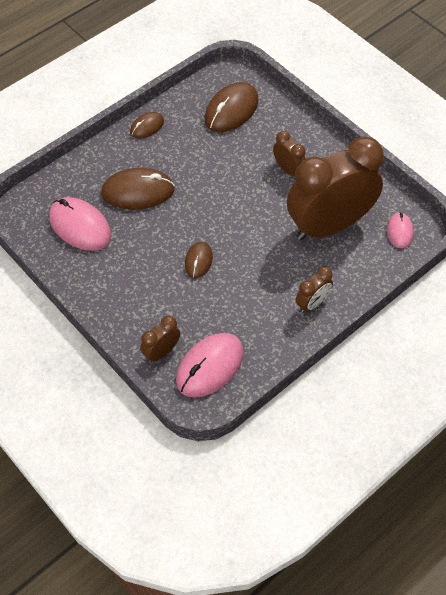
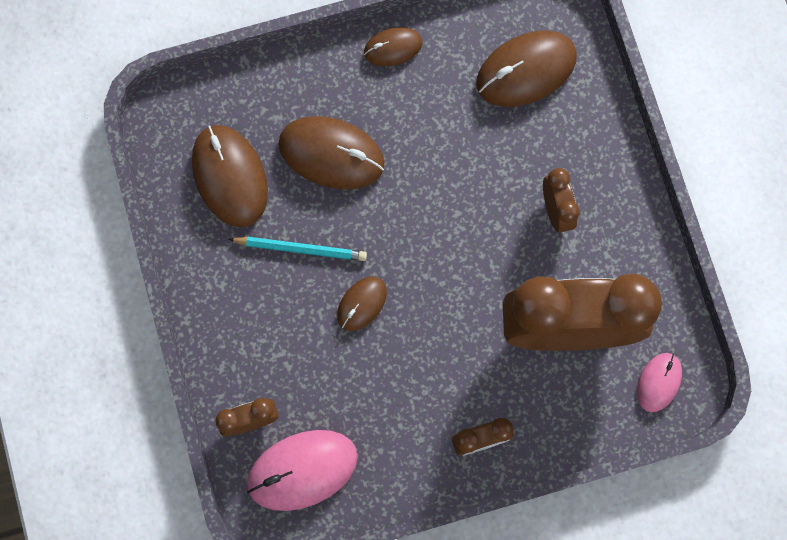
camera: 25 degrees right, 20 degrees up
pink mouse [49,197,111,251] -> brown mouse [192,125,268,227]
none -> turquoise pencil [229,237,367,261]

